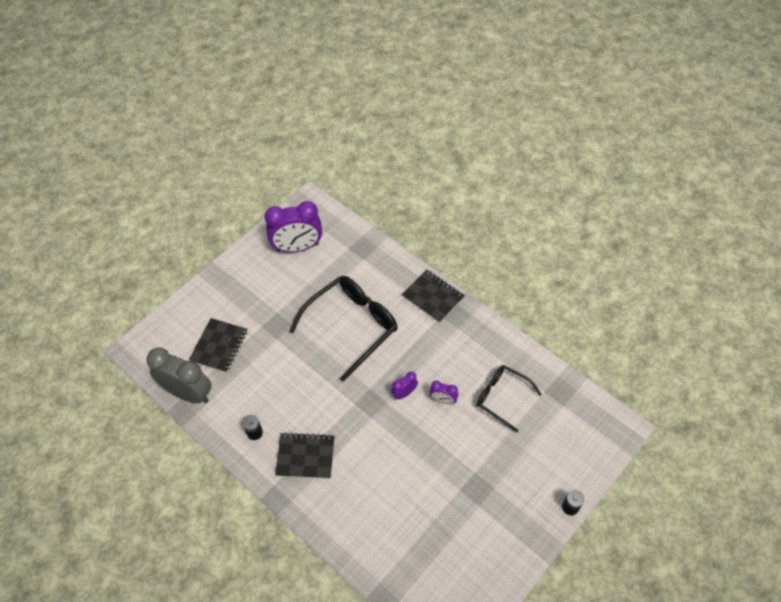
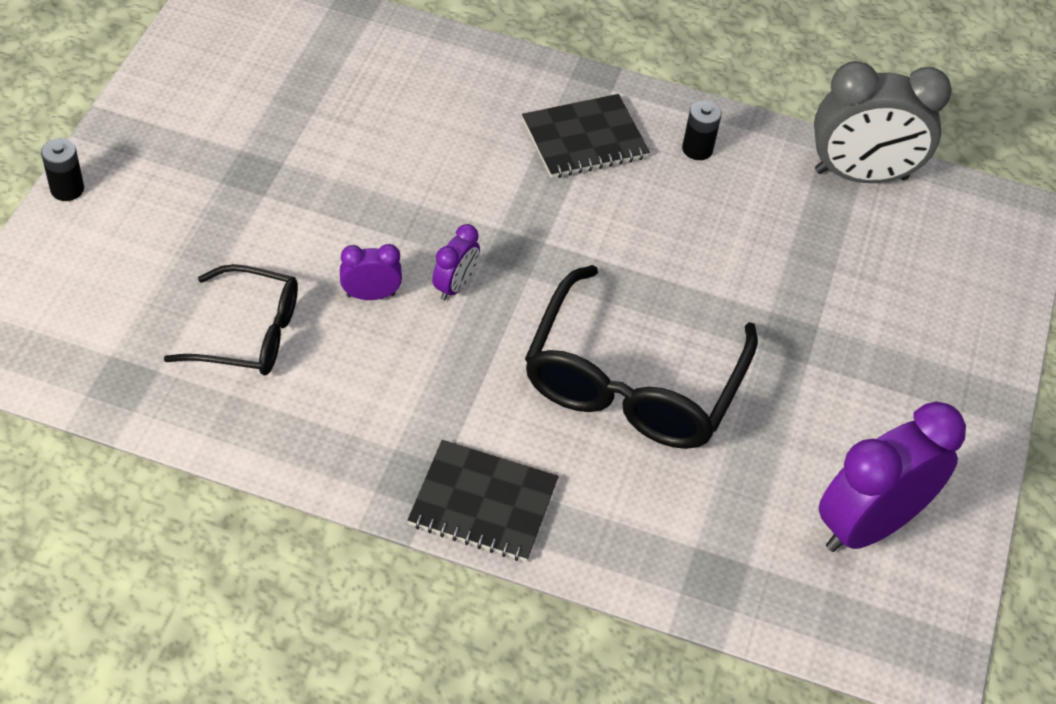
camera: 150 degrees right, 5 degrees down
black notebook [189,318,247,373] -> none

